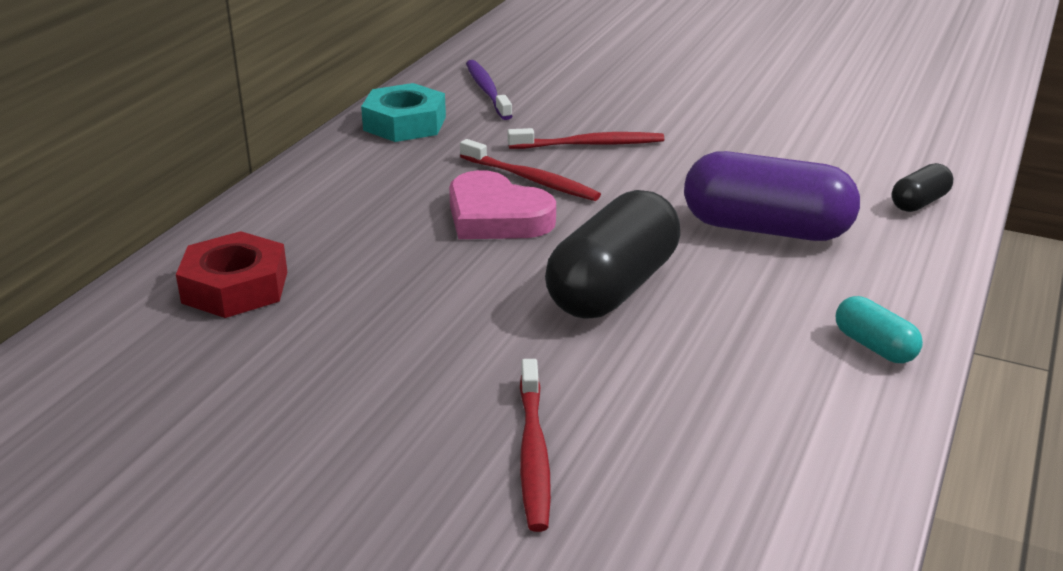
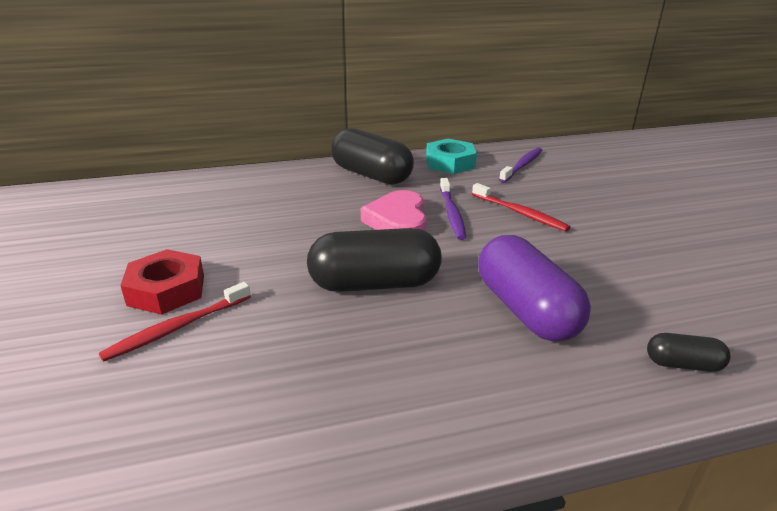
camera: 50 degrees right, 0 degrees up
red nut [176,231,287,318] -> red nut moved to [120,249,204,315]
red toothbrush [460,139,601,201] -> purple toothbrush [440,178,466,240]
turquoise capsule [836,296,923,363] -> none
none -> black capsule [331,128,414,185]

